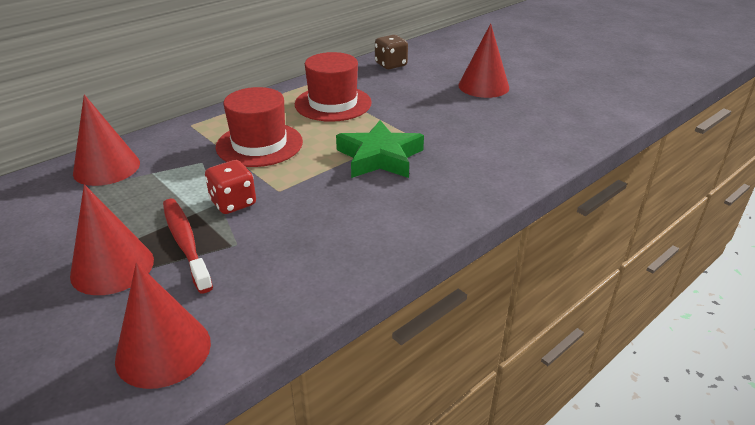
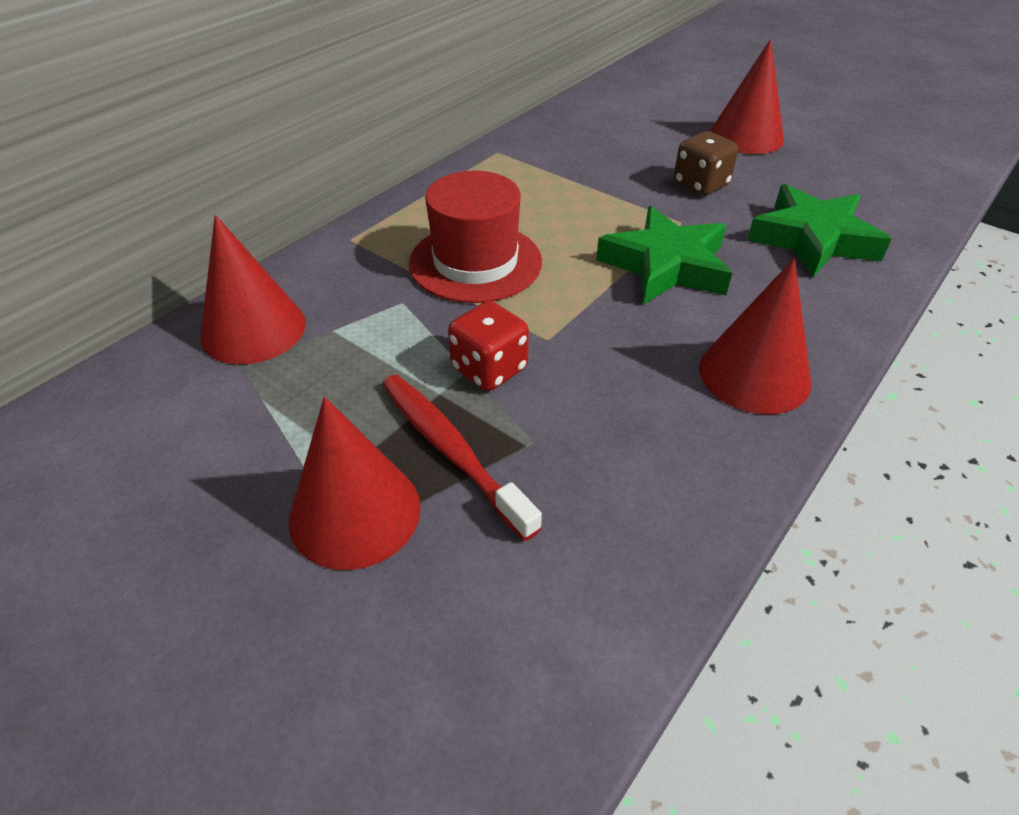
camera: 10 degrees left, 10 degrees up
red cone [115,262,211,389] -> red cone moved to [699,258,812,414]
red hat [295,52,372,122] -> none
brown dice [375,35,408,69] -> brown dice moved to [674,131,738,196]
none -> green star [747,184,891,277]

